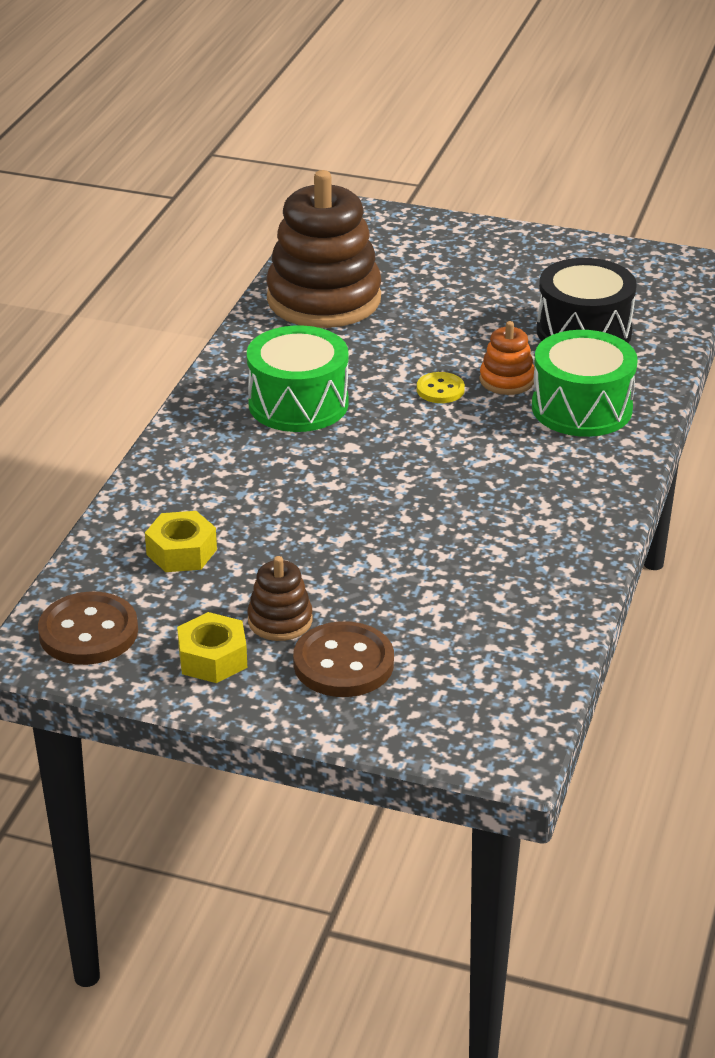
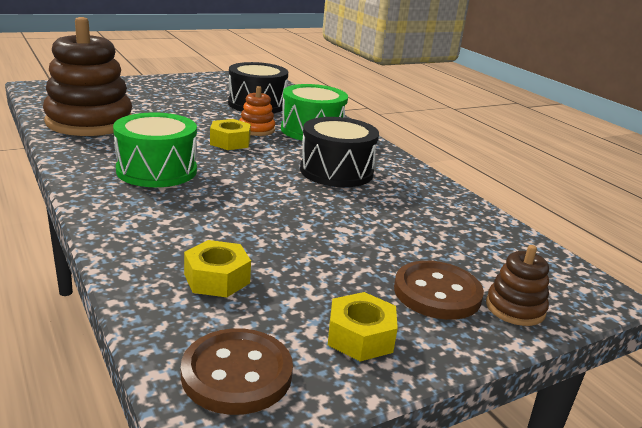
camera: 50 degrees left, 10 degrees down
brown stacking toy [248,556,312,641] -> brown stacking toy moved to [486,245,549,326]
yellow button [417,372,465,403] -> yellow nut [210,119,251,150]
none -> black drum [300,117,379,187]

